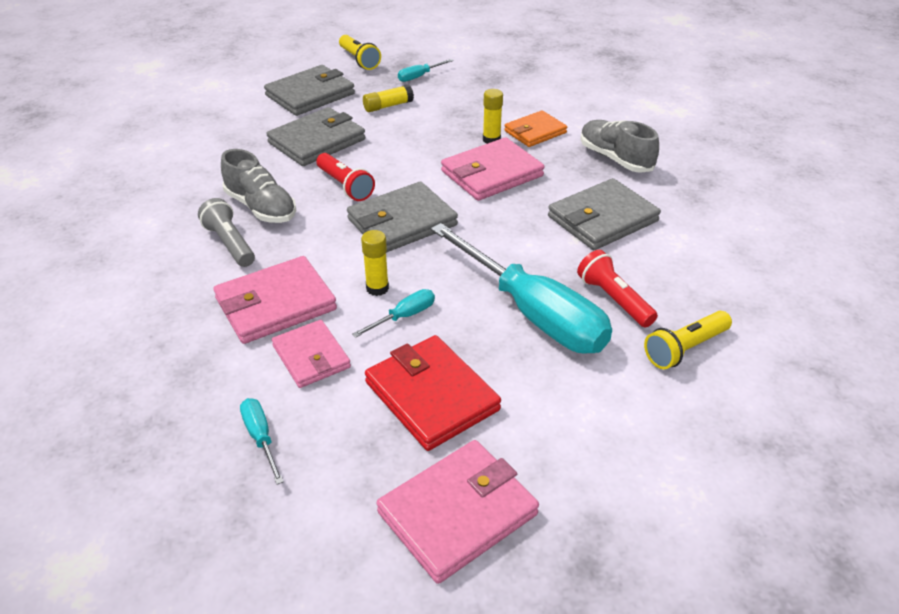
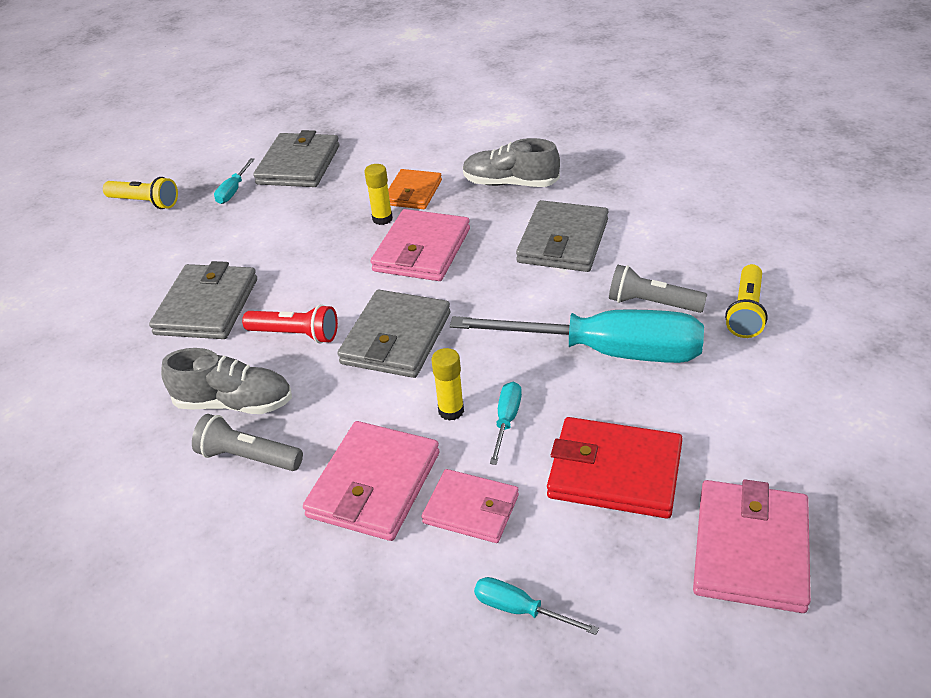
camera: 35 degrees left, 0 degrees up
grey wallet [264,65,355,116] -> grey wallet moved to [253,130,339,187]
yellow glue stick [363,85,414,112] -> none
red flashlight [577,250,658,327] -> grey flashlight [609,265,707,313]

